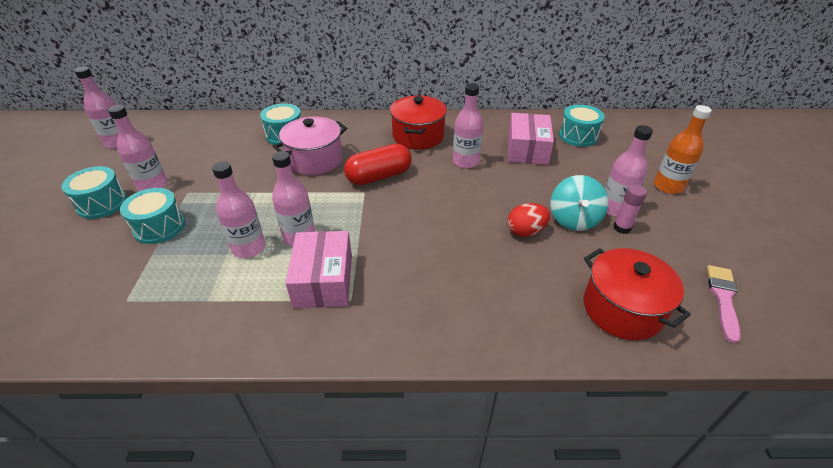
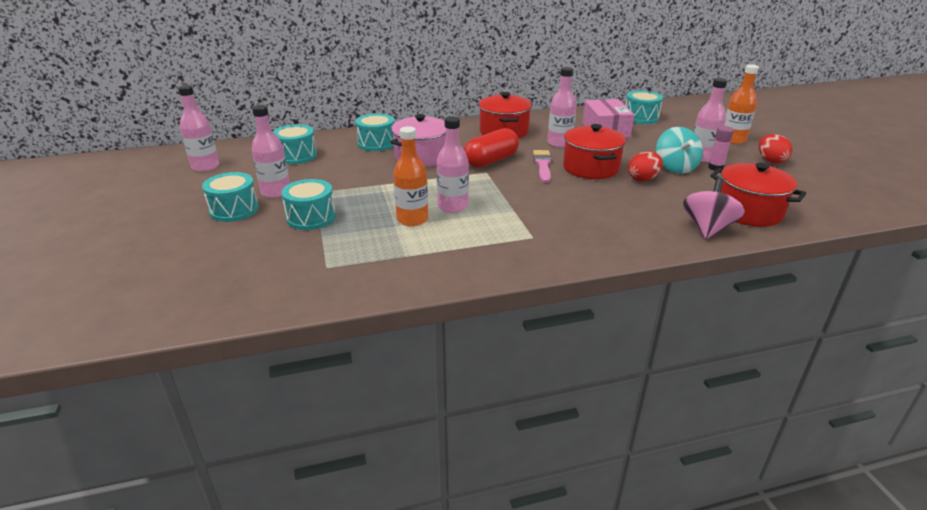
camera: 15 degrees left, 10 degrees down
pink bottle [212,162,265,258] -> orange bottle [393,126,428,226]
pink box [285,231,352,308] -> none
pink brush [707,265,741,343] -> pink brush moved to [533,150,552,183]
none -> turquoise drum [273,124,317,164]
none -> red pot [563,124,626,179]
none -> pink spinning top [683,179,745,239]
none -> red egg [759,134,793,163]

